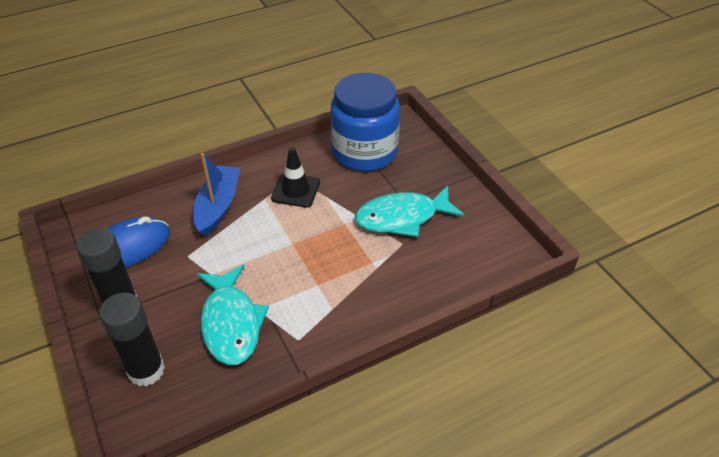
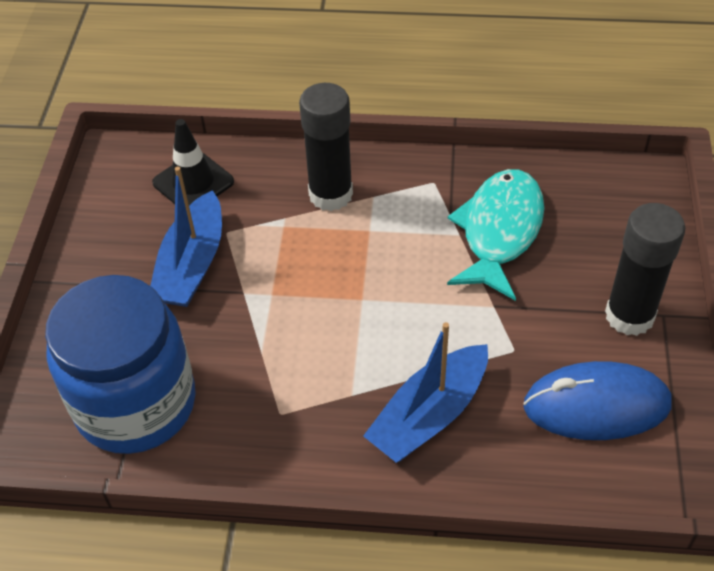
camera: 145 degrees left, 5 degrees up
black glue stick [99,293,165,386] -> black glue stick moved to [299,83,353,211]
black traffic cone [271,147,320,207] -> black traffic cone moved to [152,119,234,205]
turquoise fish [355,186,464,237] -> blue boat [150,166,222,307]

